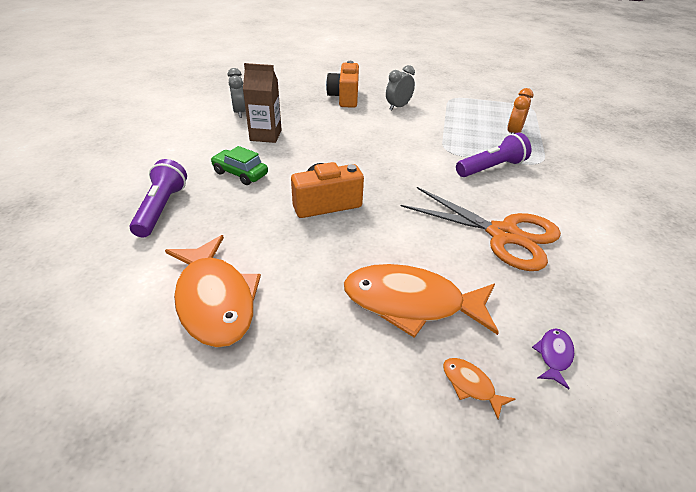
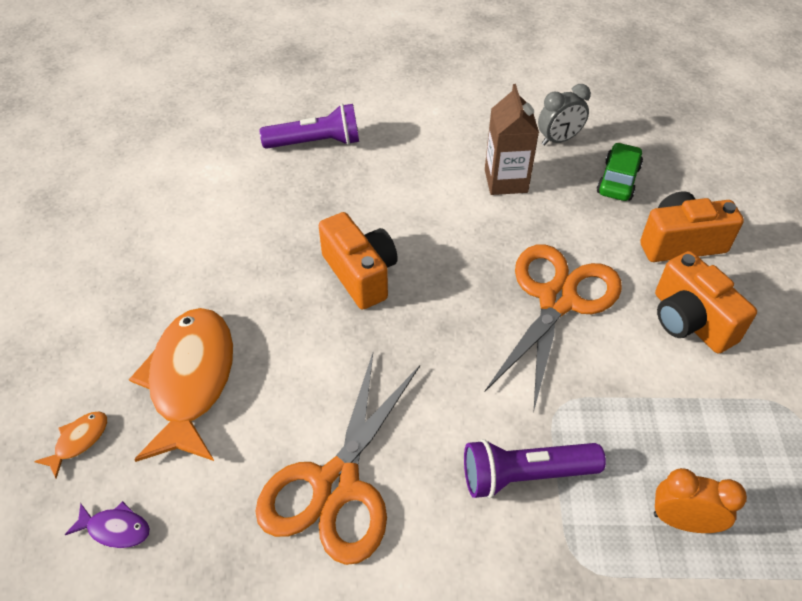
camera: 80 degrees right, 10 degrees up
orange fish [165,235,261,348] -> none
green car [211,146,268,185] -> green car moved to [597,142,643,201]
grey clock [386,65,415,111] -> orange camera [655,251,757,354]
purple flashlight [456,132,531,177] -> purple flashlight turned 120 degrees clockwise [464,439,606,499]
none -> orange scissors [485,244,622,413]

